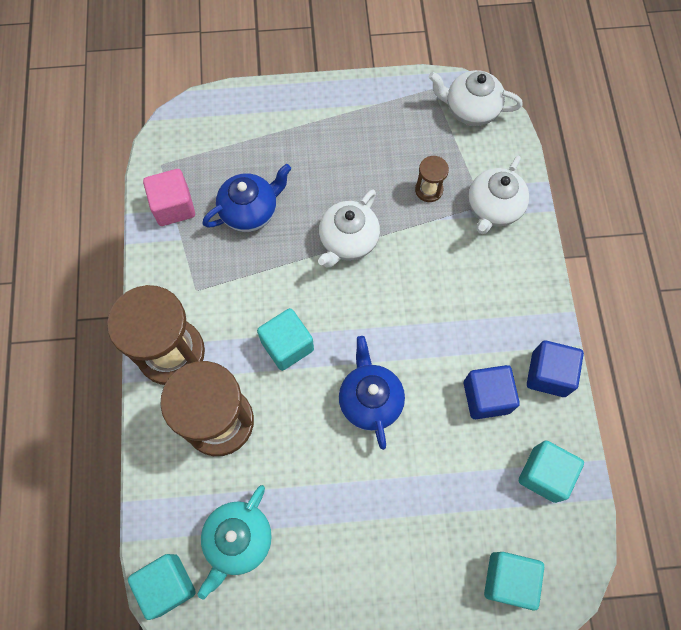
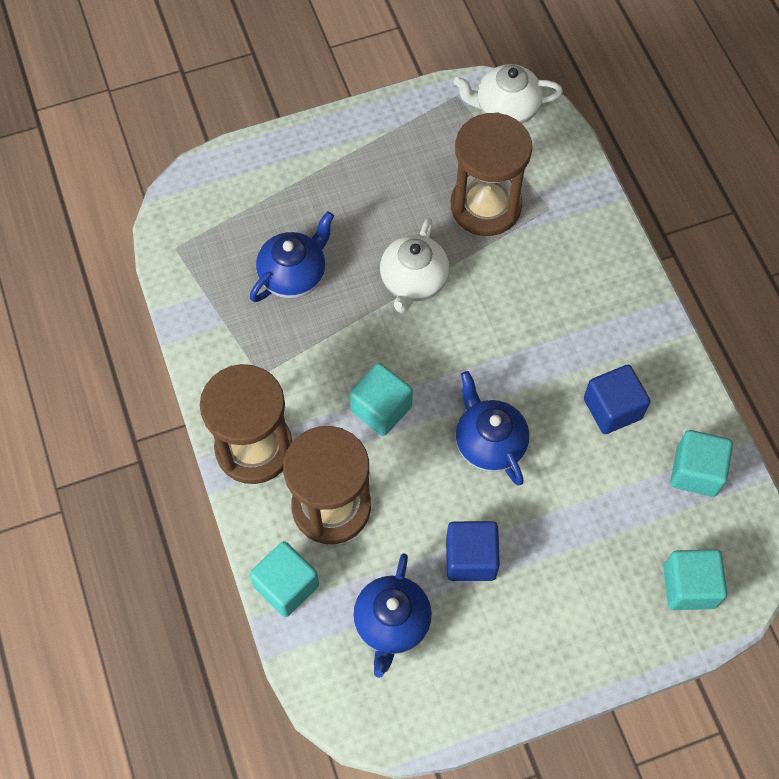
camera: 15 degrees left, 5 degrees down
turquoise cube [128,554,196,620] -> turquoise cube moved to [249,541,319,617]
pink cube [143,169,195,226] -> none
turquoise teapot [197,485,272,599] -> blue teapot [353,553,432,678]
brown hourglass [415,156,449,202] -> brown hourglass [451,112,532,236], size x2.22
white teapot [468,156,529,234] -> none
blue cube [527,341,584,397] -> blue cube moved to [446,521,500,581]

